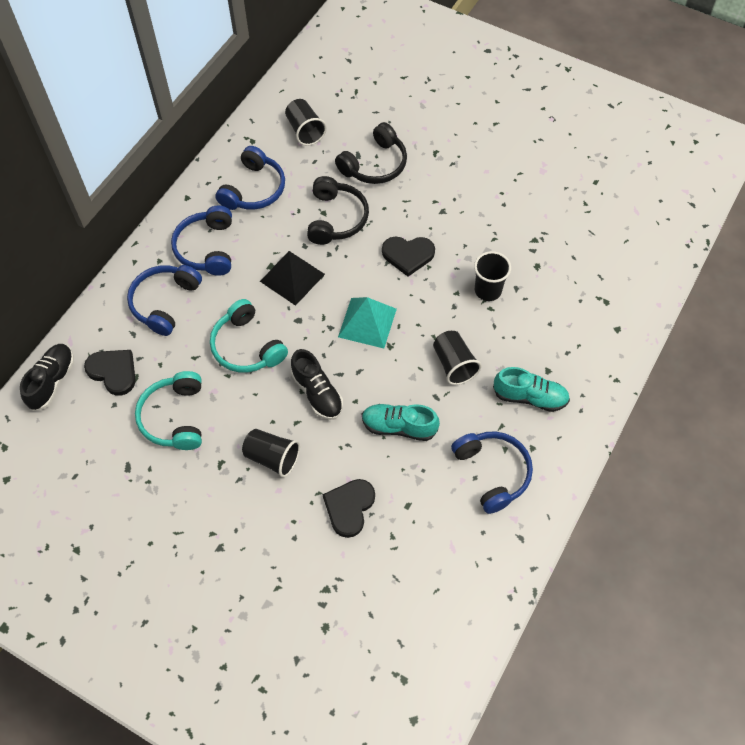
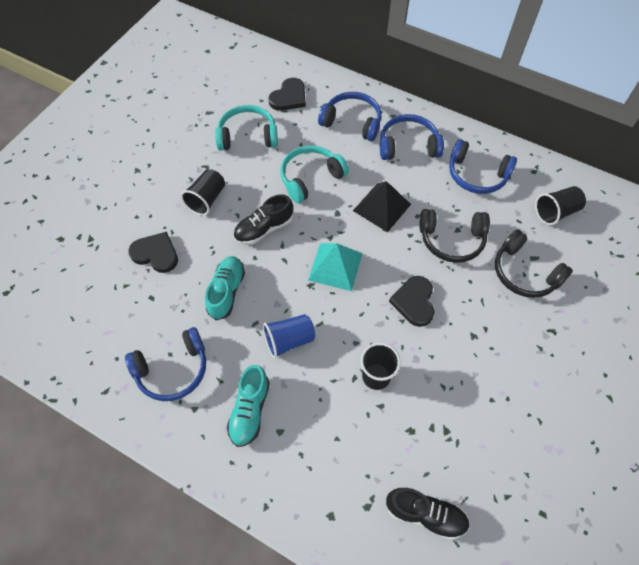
camera: 90 degrees right, 0 degrees up
black shoe [20,344,74,411] -> black shoe moved to [386,488,470,540]
black cup [433,331,482,385] -> blue cup [263,314,315,358]

